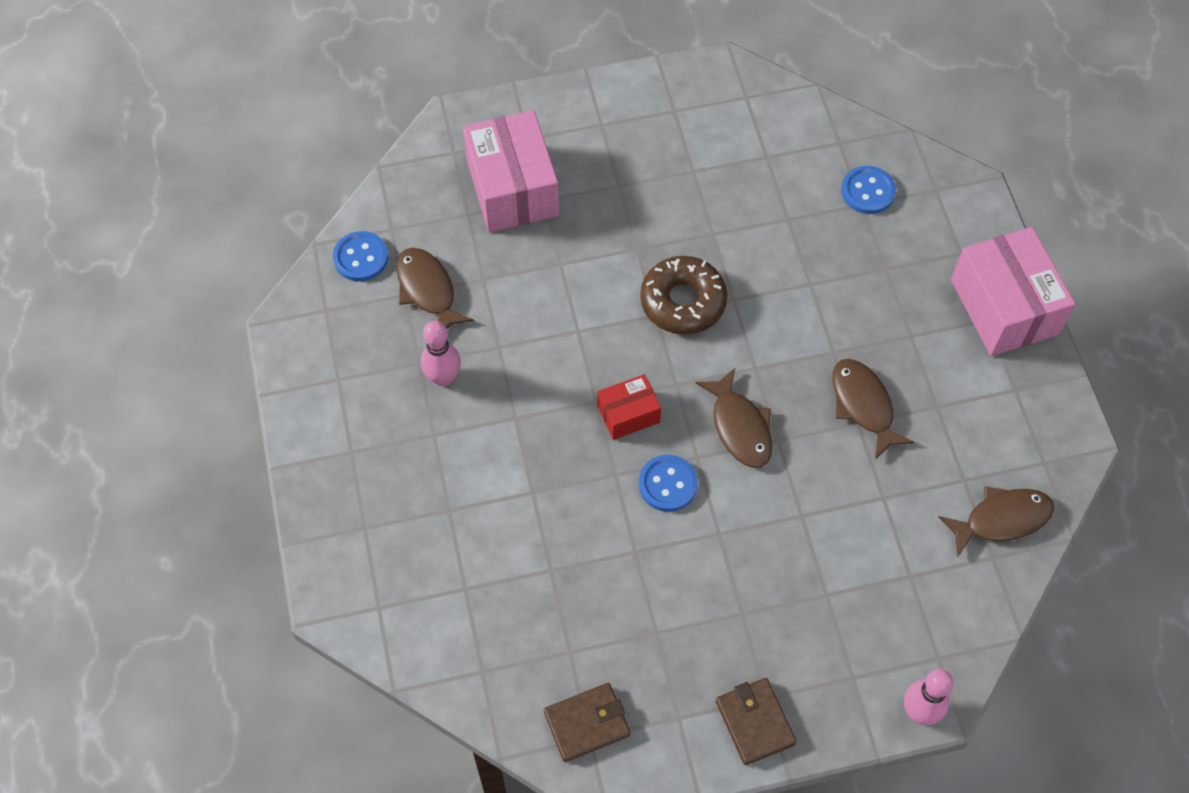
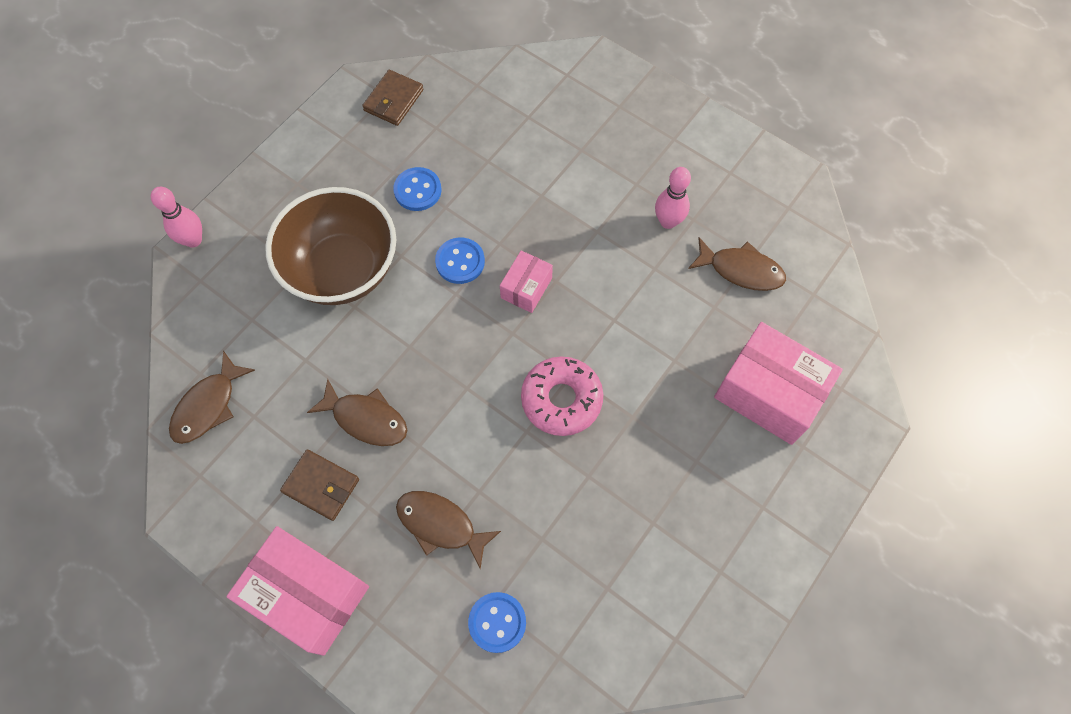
camera: 140 degrees right, 5 degrees up
blue button [333,231,388,282] -> blue button moved to [393,167,442,211]
red box [598,374,661,440] -> pink box [500,250,553,313]
brown donut [640,256,727,335] -> pink donut [521,357,603,436]
brown fish [696,368,772,468] -> brown fish moved to [396,491,501,569]
brown wallet [716,678,797,765] -> brown wallet moved to [280,450,359,521]
none -> brown bowl [265,187,396,305]

